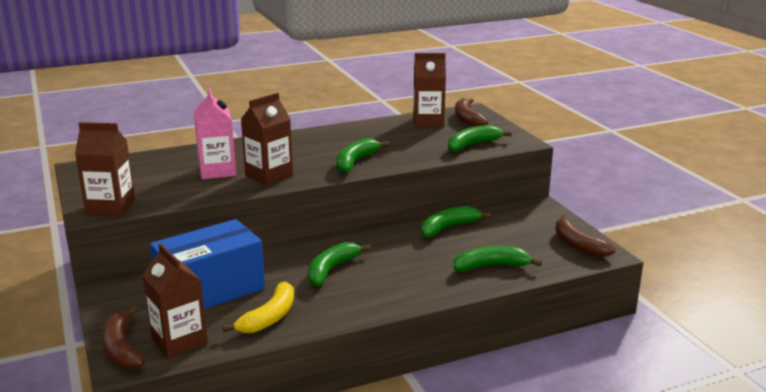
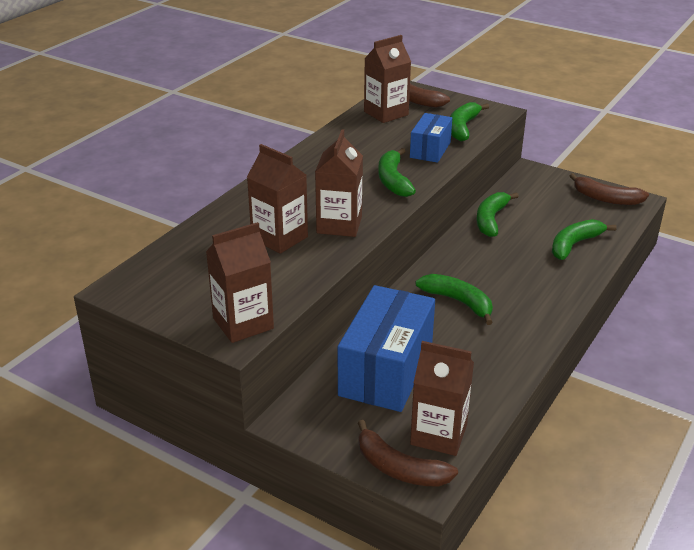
camera: 35 degrees left, 10 degrees up
pink carton [194,88,236,179] -> brown carton [247,144,308,254]
yellow banana [222,282,294,333] -> none
green banana [308,242,371,286] -> green banana turned 135 degrees clockwise [415,274,493,325]
none -> blue box [410,113,452,163]

